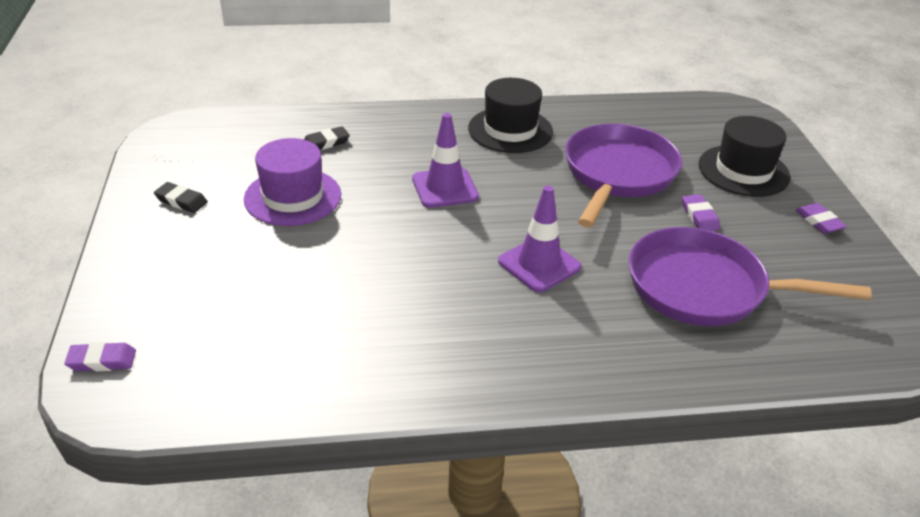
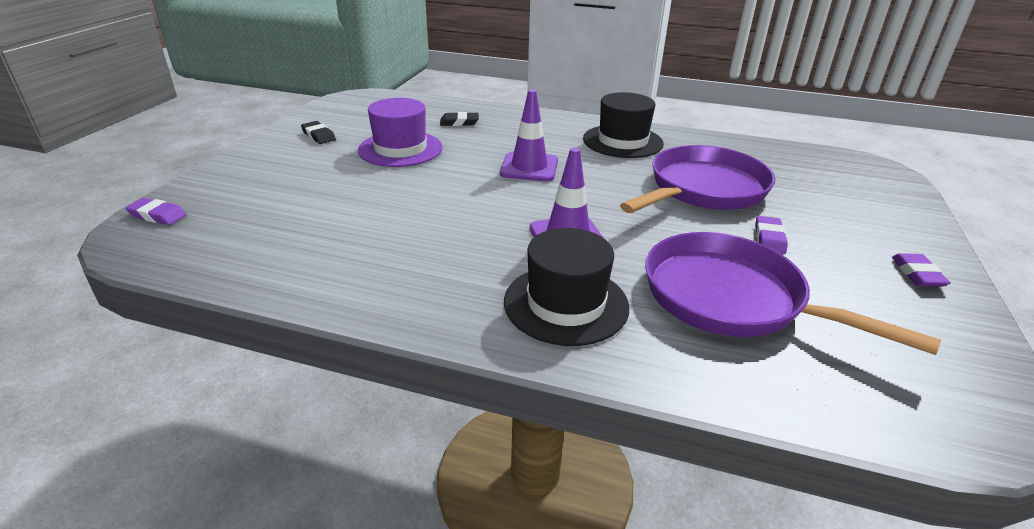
camera: 25 degrees right, 5 degrees down
black hat [699,116,791,197] -> black hat moved to [504,228,629,346]

